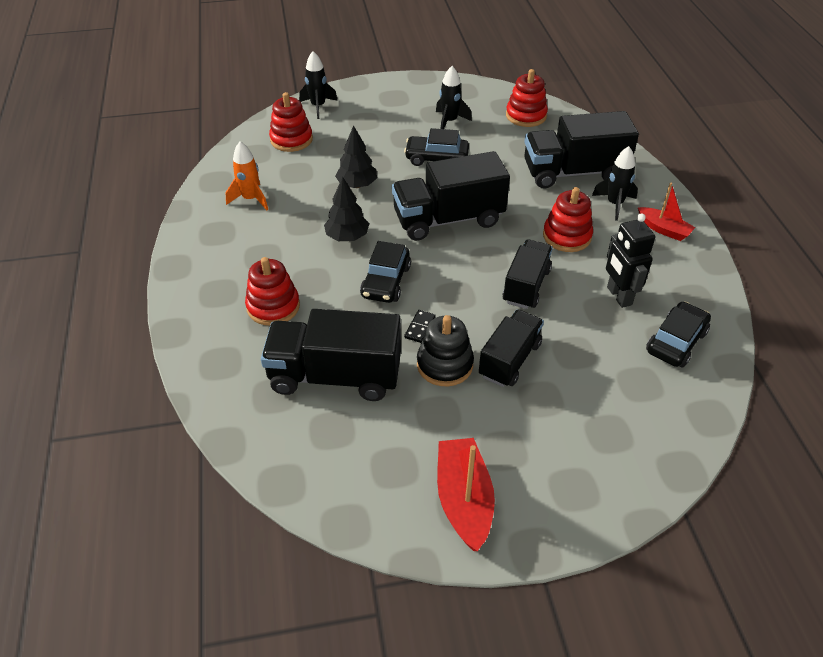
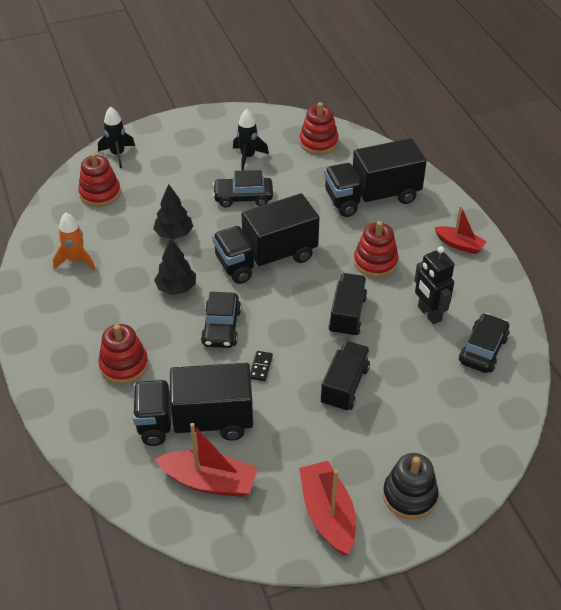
camera: 10 degrees left, 0 degrees up
black stacking toy [417,315,474,386] -> black stacking toy moved to [383,453,438,519]
black rocket [592,146,638,221] -> none
none -> red boat [155,423,258,497]

